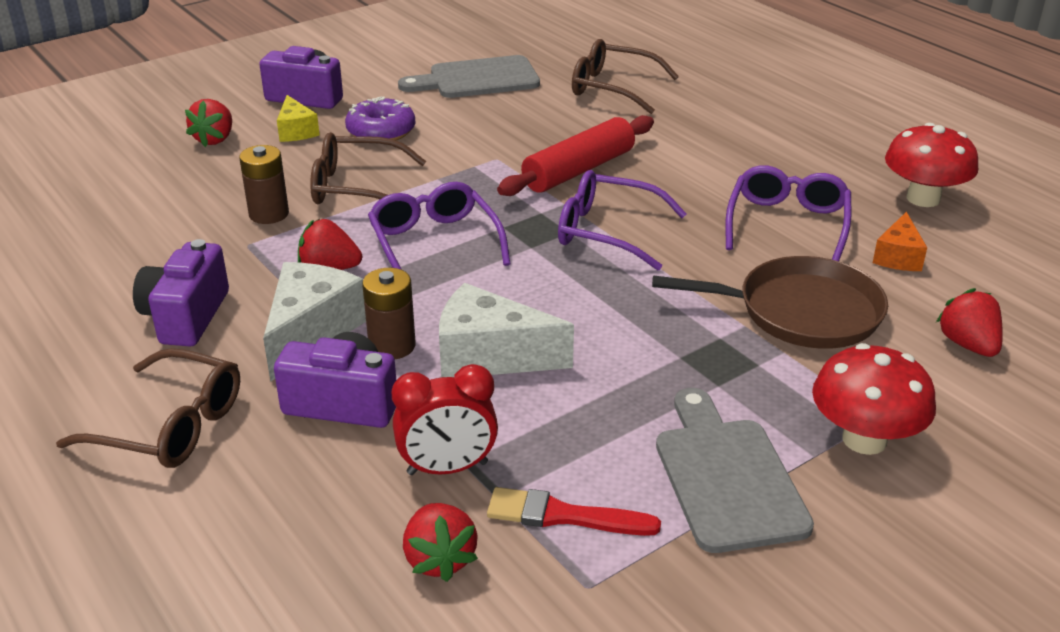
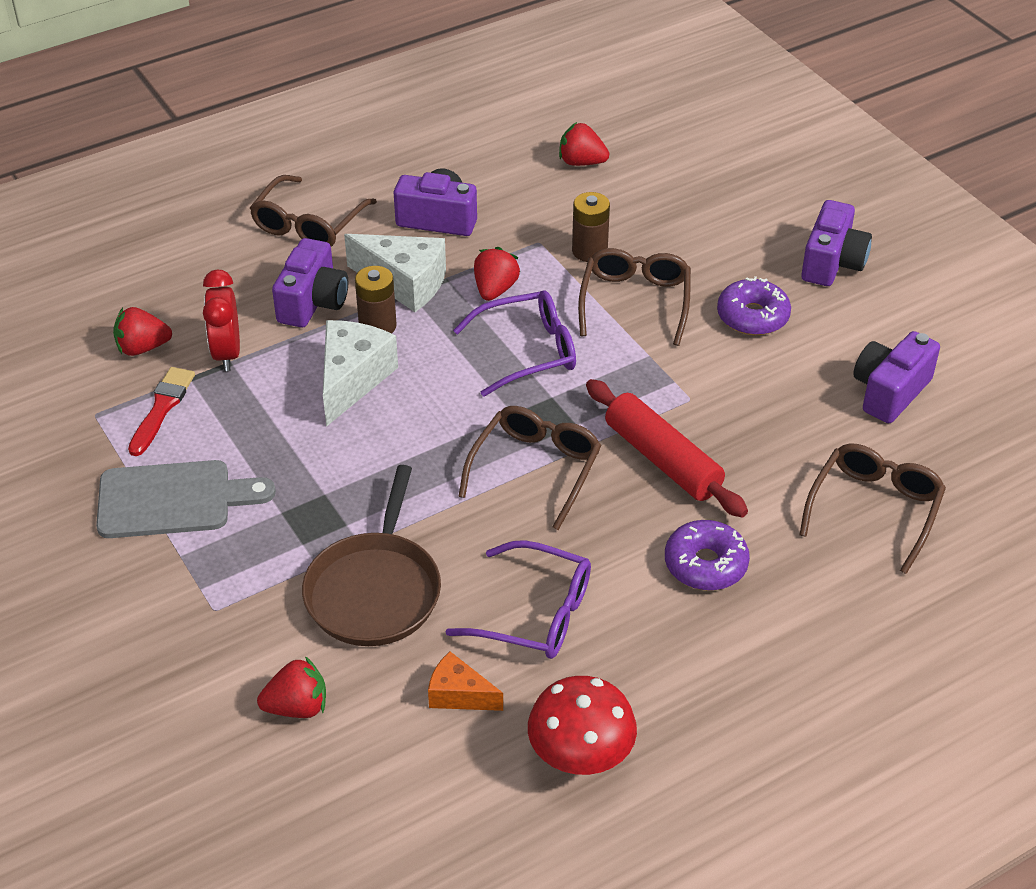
camera: 95 degrees right, 10 degrees up
red strawberry [185,99,232,147] -> red strawberry moved to [559,122,609,166]
yellow cheese [277,95,320,142] -> none
grey cutting board [398,55,540,98] -> purple camera [853,331,940,423]
purple glasses [558,170,687,270] -> brown glasses [458,406,601,530]
red mushroom [812,343,936,455] -> none
none -> purple donut [665,520,750,591]

